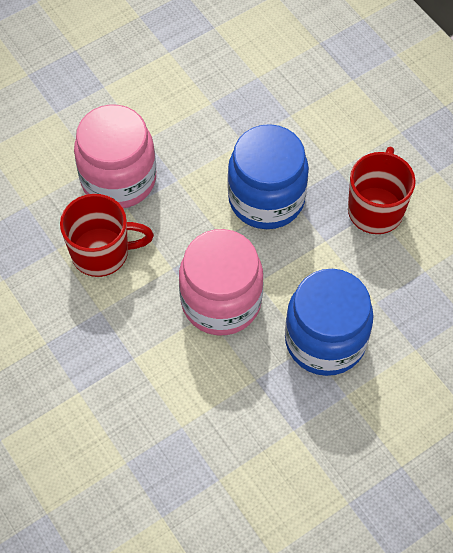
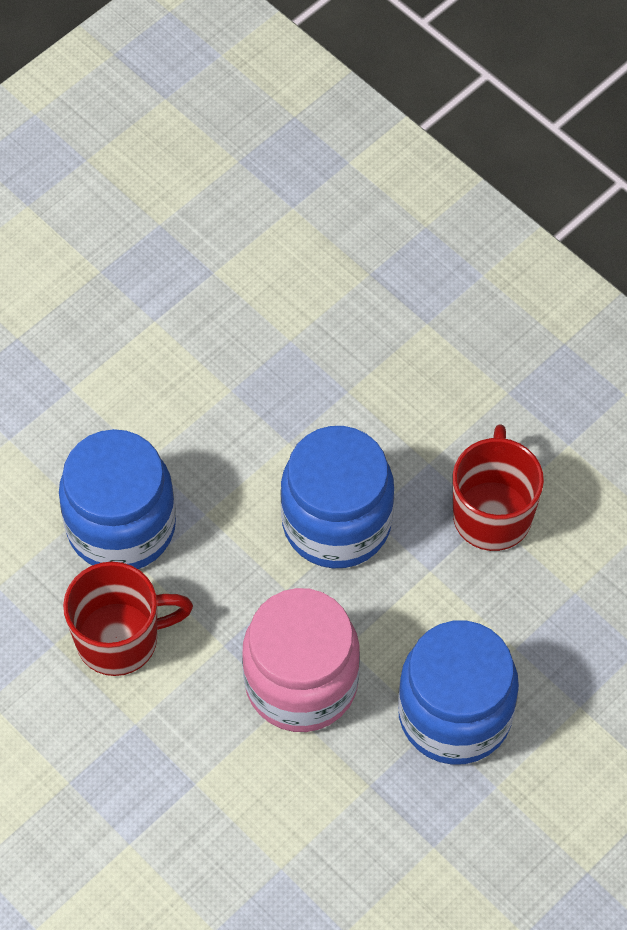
camera: 10 degrees left, 0 degrees up
pink jar [74,105,156,208] -> blue jar [59,429,176,569]

